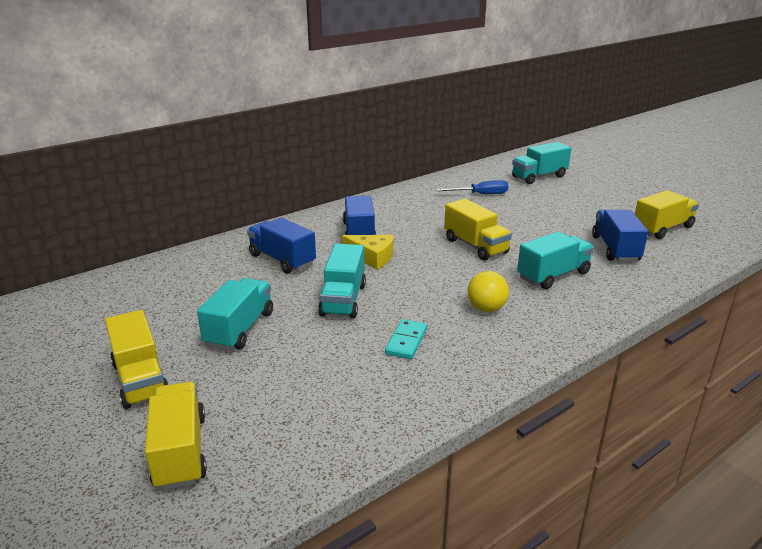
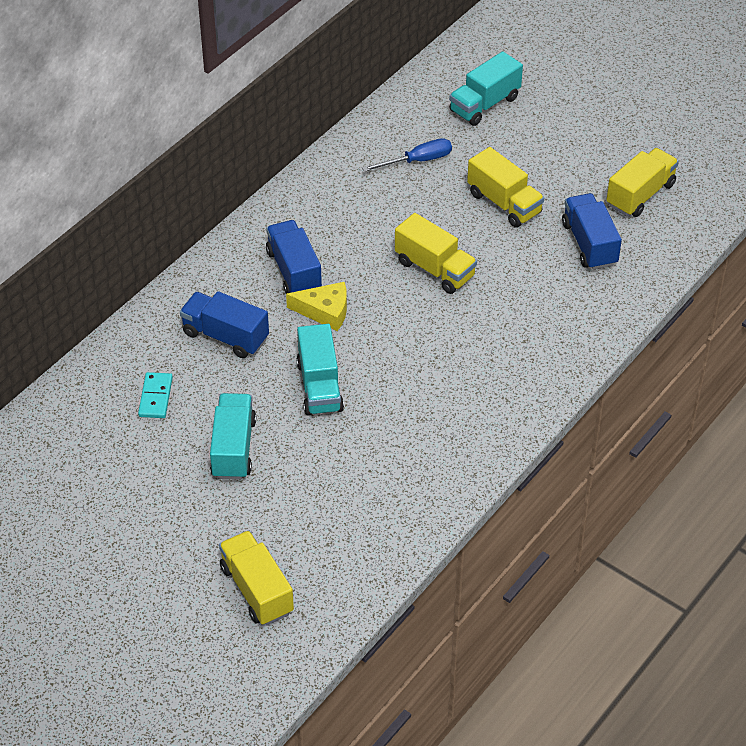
camera: 15 degrees left, 20 degrees up
yellow truck [105,310,169,409] -> yellow truck moved to [467,147,544,228]
turquoise domino [385,319,427,359] -> turquoise domino moved to [138,372,173,418]
yellow ball [467,271,509,312] -> none
turquoise truck [517,231,594,289] -> none

